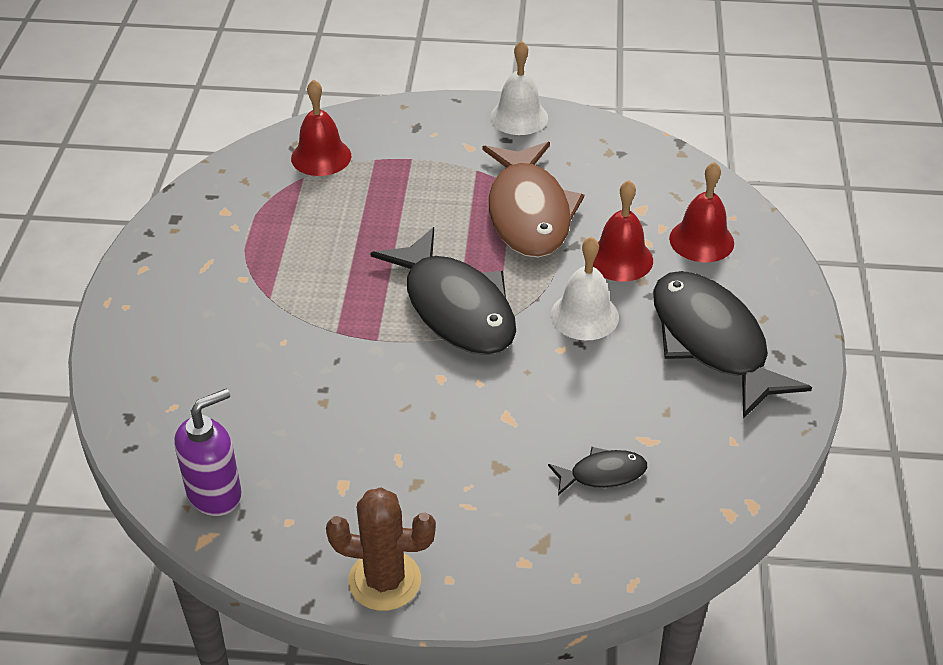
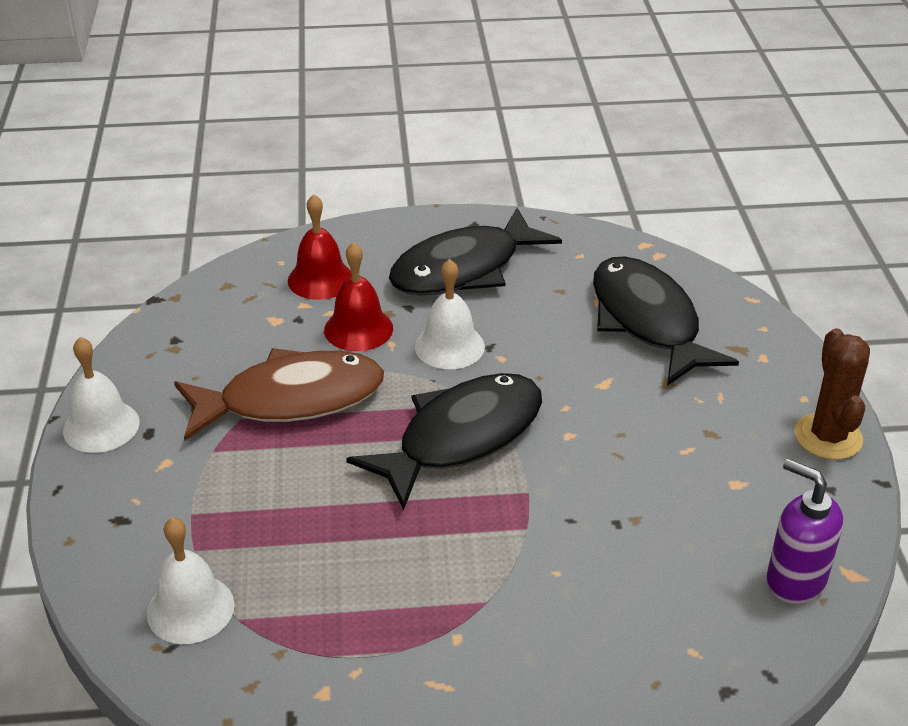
camera: 100 degrees left, 5 degrees down
red bell [291,79,351,176] -> white bell [147,517,235,644]
black fish [548,447,647,495] -> black fish [593,256,739,386], size x2.20

